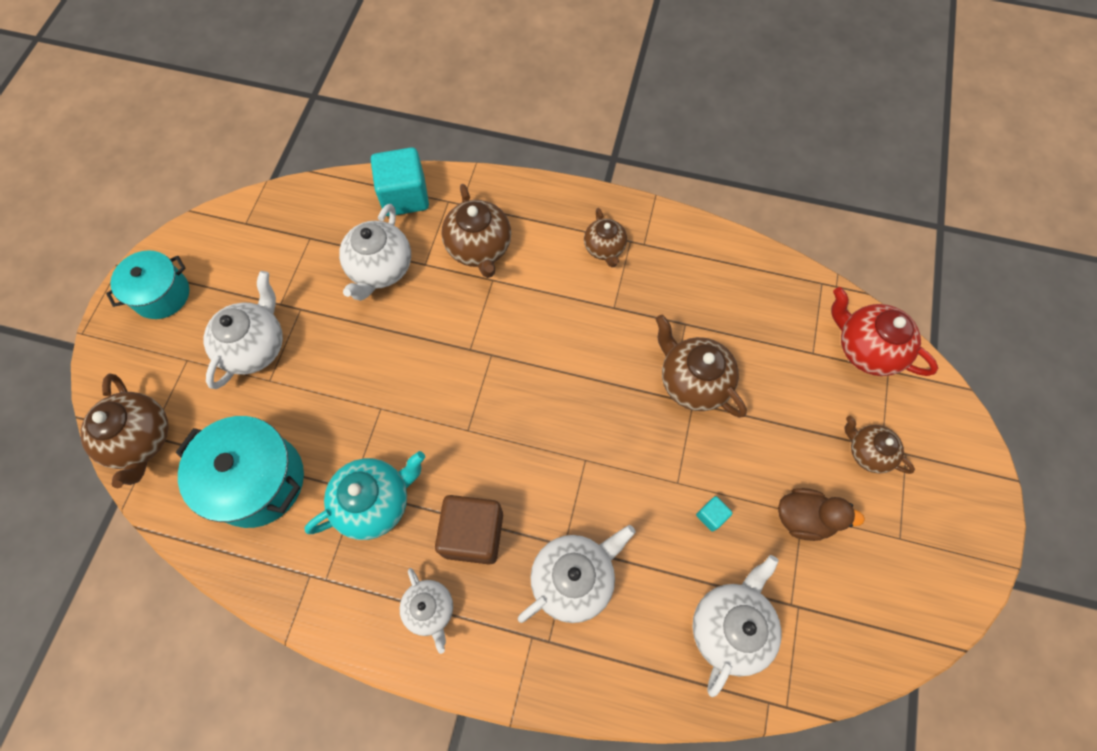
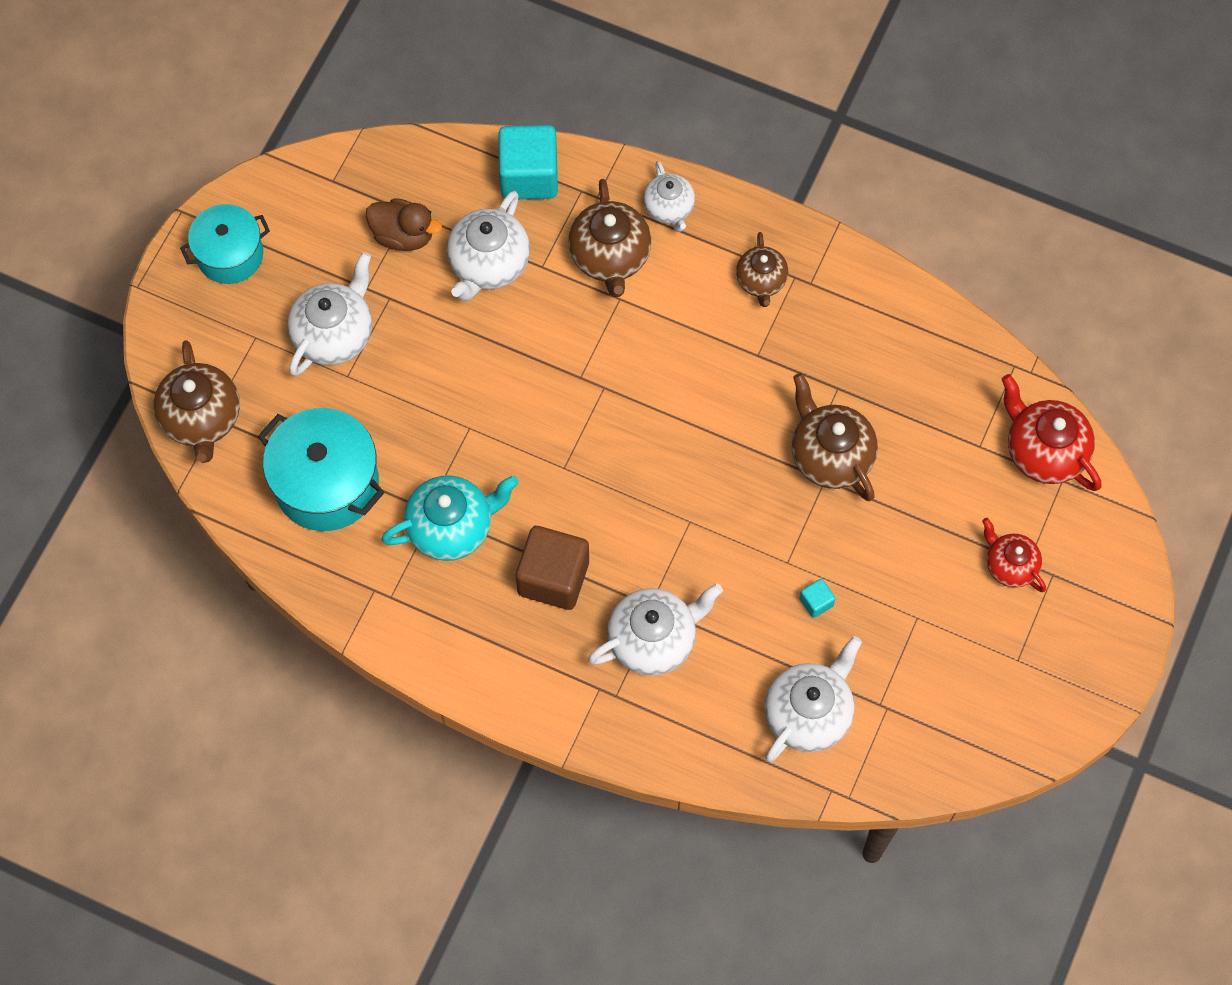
camera: 10 degrees right, 0 degrees up
white teapot [400,568,453,654] -> white teapot moved to [643,161,695,232]
brown duck [778,488,865,541] -> brown duck moved to [366,198,442,251]
brown teapot [845,416,915,474] -> red teapot [982,518,1046,592]

